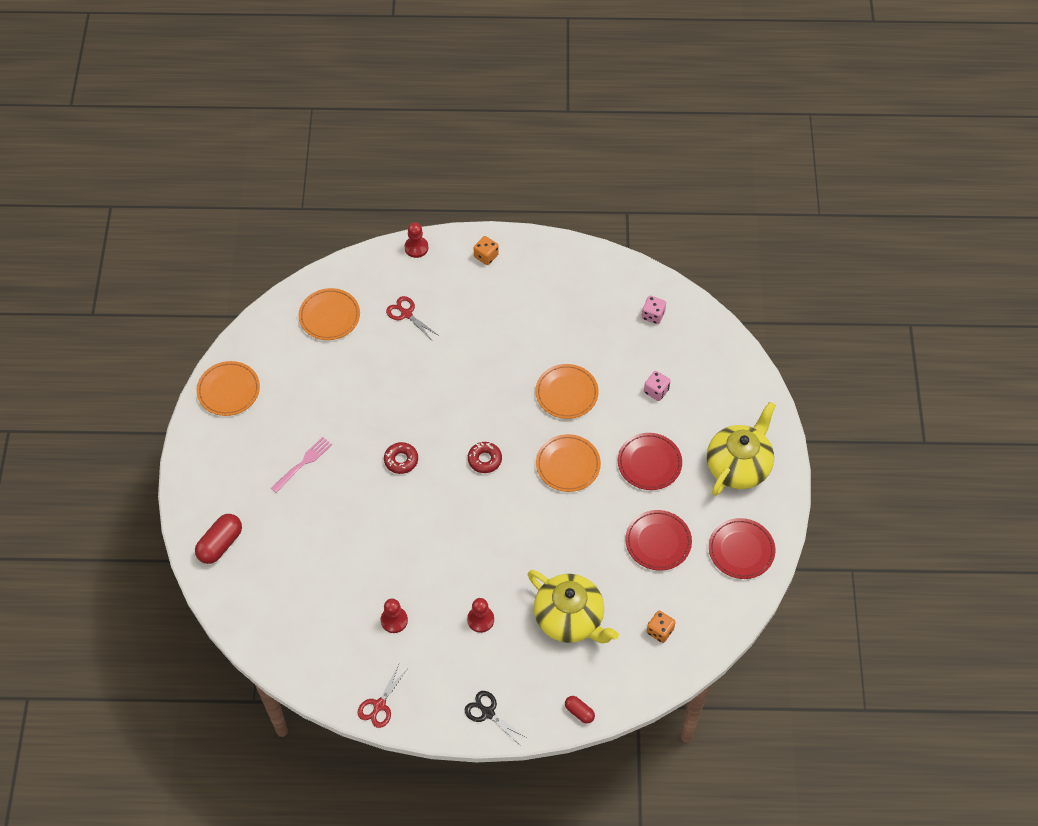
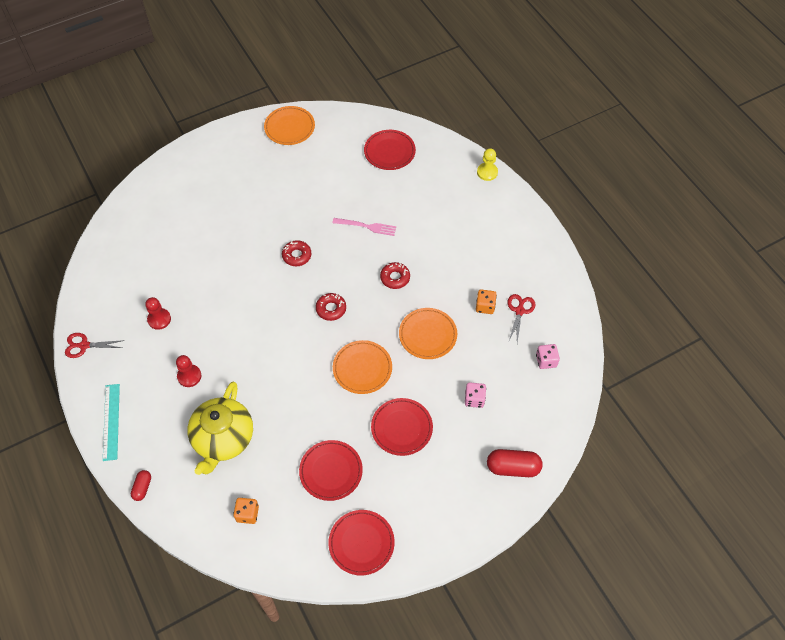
camera: 60 degrees right, 0 degrees up
red capsule [195,514,242,564] -> red capsule moved to [487,449,543,477]
pink fork [271,437,332,493] -> pink fork moved to [332,218,396,236]
orange plate [298,288,360,340] -> red plate [364,130,416,170]
red scissors [386,296,438,339] -> red scissors moved to [508,294,535,343]
red pawn [405,222,428,258] -> yellow pawn [477,148,498,181]
black scissors [465,691,528,746] -> turquoise ruler [103,384,120,461]
orange dice [474,236,499,265] -> orange dice moved to [476,289,497,314]
yellow teapot [707,402,776,496] -> none
none -> red donut [380,262,410,289]

